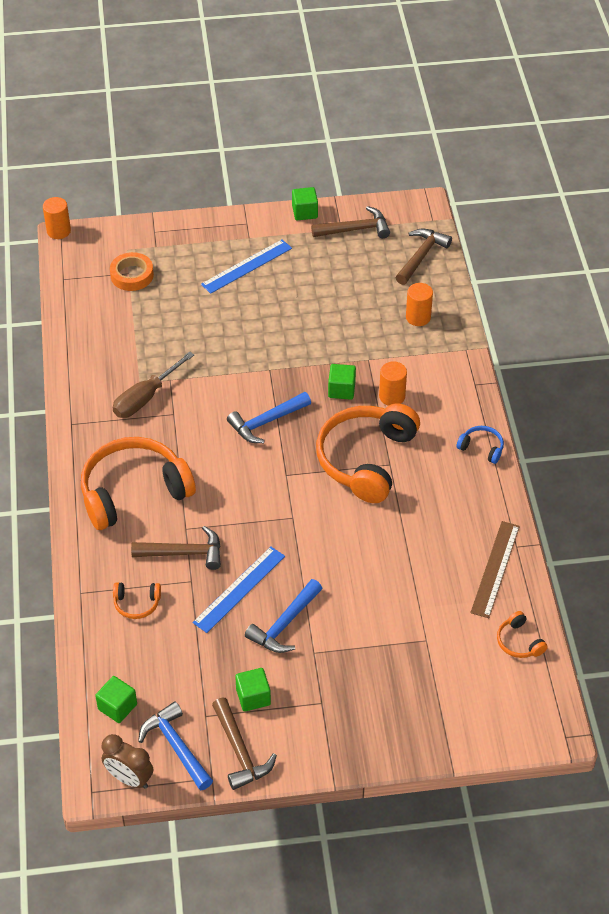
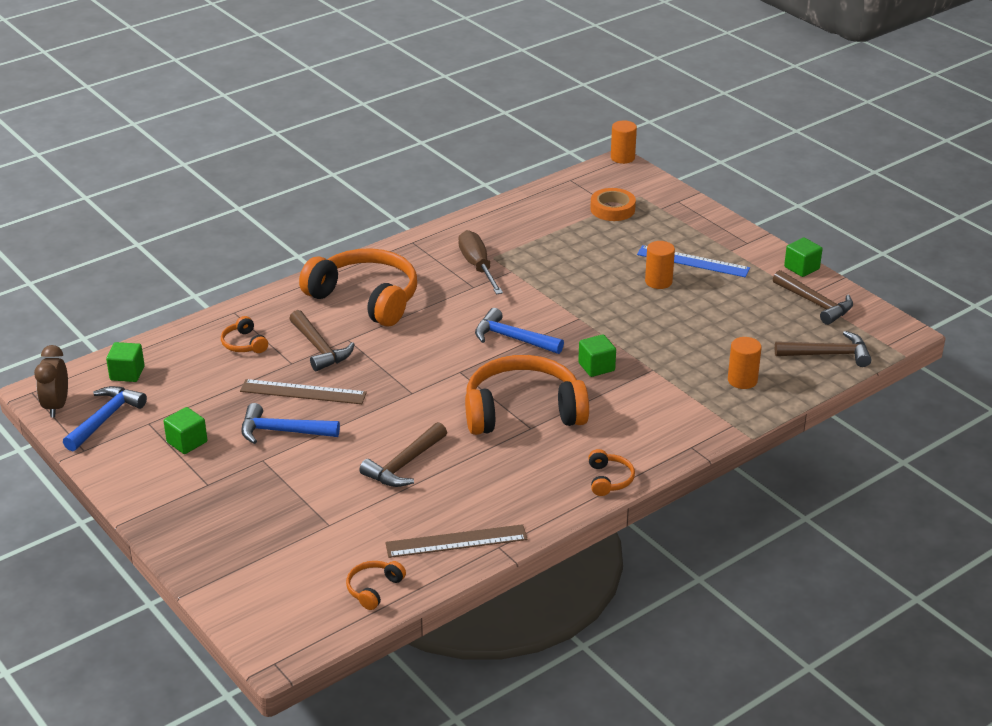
camera: 60 degrees right, 15 degrees down
brown screwdriver [113,351,194,418] -> brown screwdriver turned 60 degrees clockwise [458,230,503,294]
blue ruler [193,547,285,633] -> brown ruler [240,379,367,404]
brown hammer [212,698,277,790] -> brown hammer moved to [359,422,447,487]
orange cylinder [379,361,407,406] -> orange cylinder moved to [645,241,675,289]
blue headphones [457,426,504,464] -> orange headphones [588,449,635,496]

